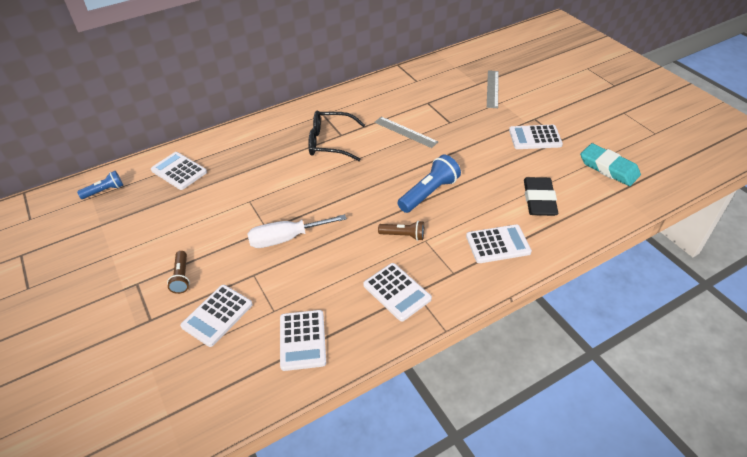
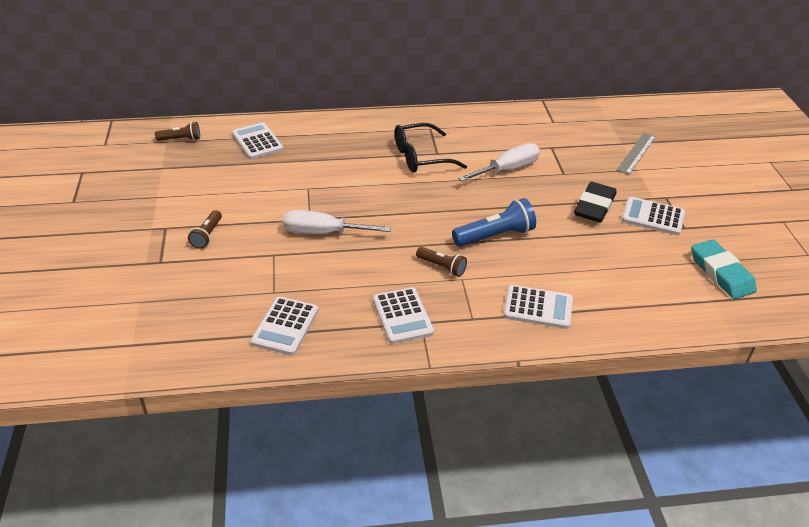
camera: 20 degrees right, 5 degrees down
blue flashlight [77,171,123,199] -> brown flashlight [155,122,200,141]
white calculator [180,285,253,347] -> none
black glasses [308,110,365,161] -> black glasses turned 45 degrees counterclockwise [395,123,467,173]
grey ruler [374,117,438,148] -> white screwdriver [458,143,540,182]
black eraser [524,177,558,216] -> black eraser moved to [574,182,617,223]

